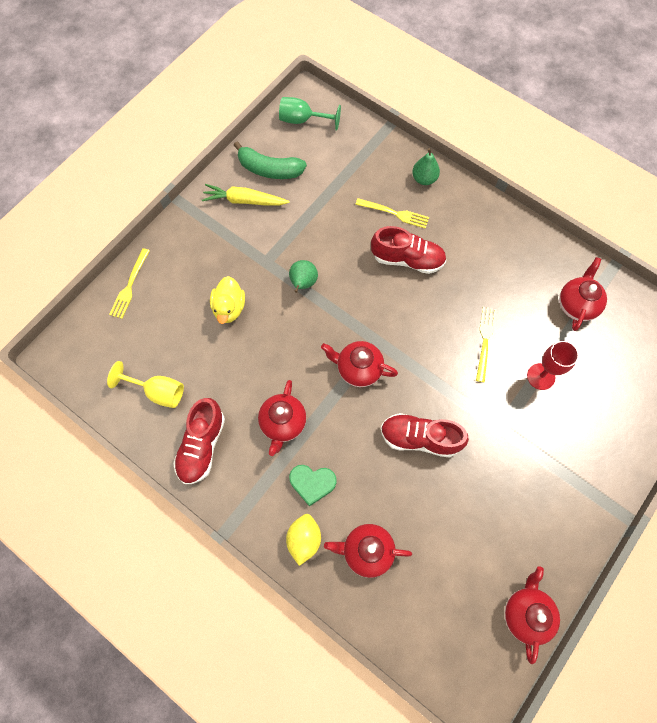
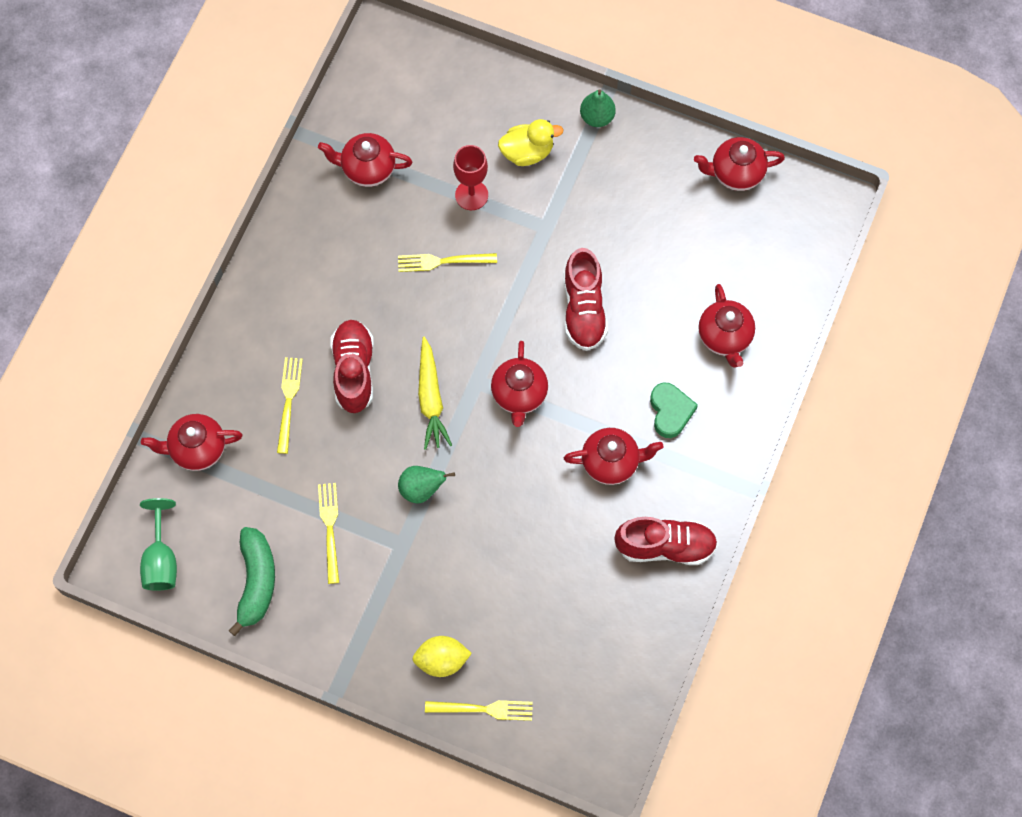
camera: 105 degrees left, 0 degrees up
yellow goblet [107,361,184,408] -> none
yellow carrot [202,184,290,206] -> yellow carrot moved to [418,337,452,450]
yellow duck [210,276,245,324] -> yellow duck moved to [498,119,564,166]
yellow lemon [286,514,321,566] -> yellow lemon moved to [412,636,472,677]
green pear [412,148,440,185] -> green pear moved to [580,89,616,127]
none -> red teapot [141,414,243,471]
none -> yellow fork [318,483,339,584]

